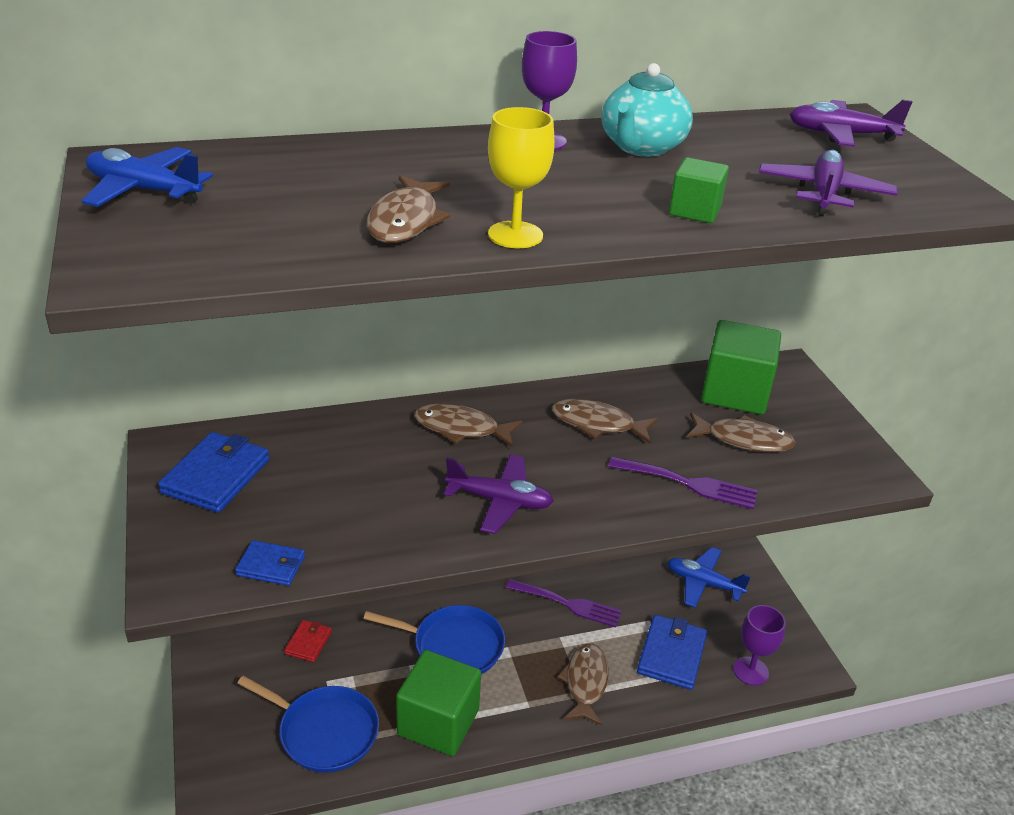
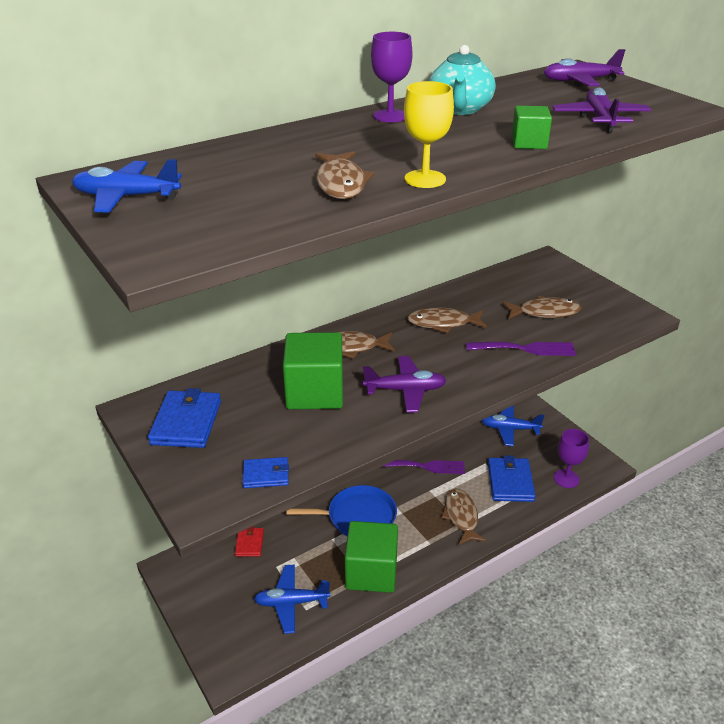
camera: 15 degrees left, 0 degrees up
blue pan [237,676,379,773] -> blue plane [254,564,330,634]
green cube [701,320,781,415] -> green cube moved to [283,332,343,409]

